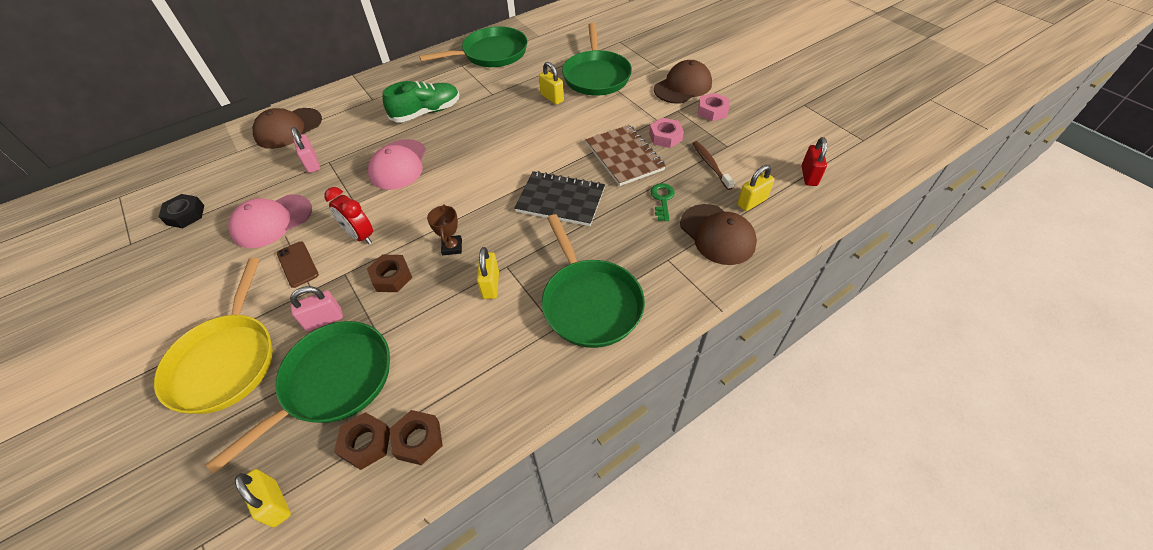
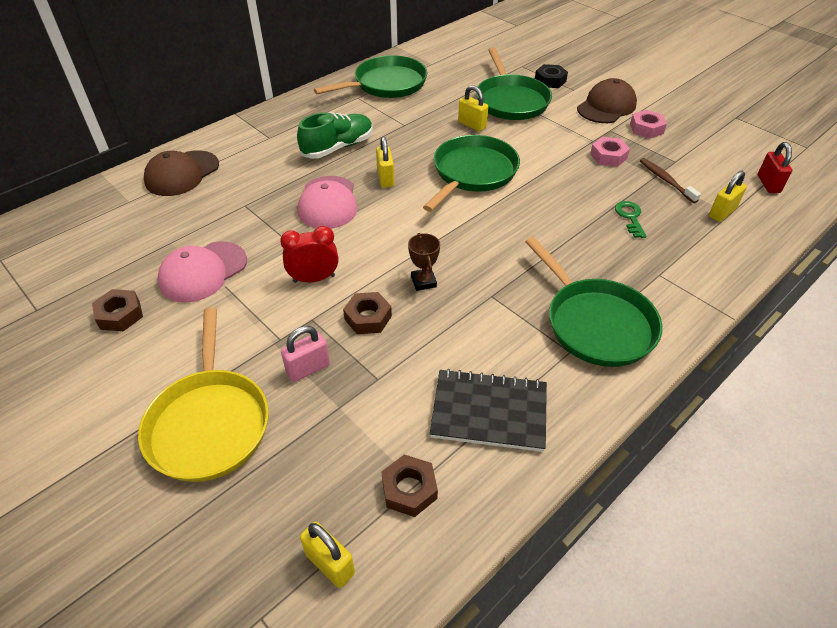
camera: 10 degrees left, 5 degrees down
black nut [159,194,204,228] -> black nut moved to [535,64,568,88]
green pan [206,321,390,474] -> green pan moved to [423,135,520,212]
brown phone [277,241,319,288] -> none
pink padlock [291,127,320,173] -> none
red clock [324,187,373,244] -> red clock turned 135 degrees clockwise [280,226,338,283]
brown nut [390,410,443,465] -> brown nut moved to [92,289,143,331]
yellow padlock [477,247,499,299] -> yellow padlock moved to [376,136,394,188]
black notebook [514,171,605,226] -> black notebook moved to [430,369,547,452]
brown notebook [586,125,666,186] -> none
brown cap [680,204,757,265] -> none

